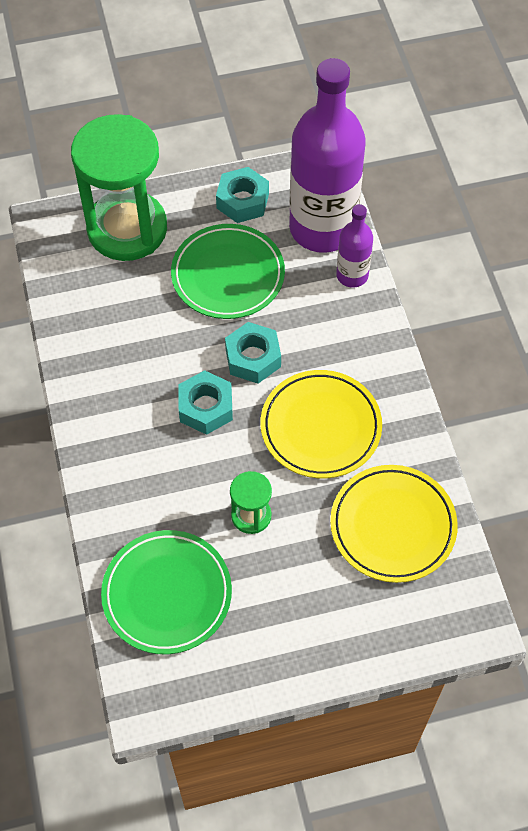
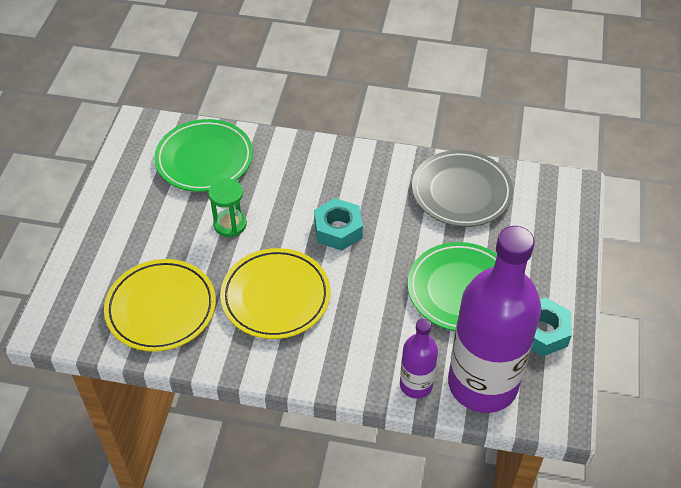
camera: 115 degrees right, 10 degrees down
green hourglass [71,114,167,261] -> none
turquoise nut [225,322,281,384] -> none
none -> grey plate [412,150,513,227]

